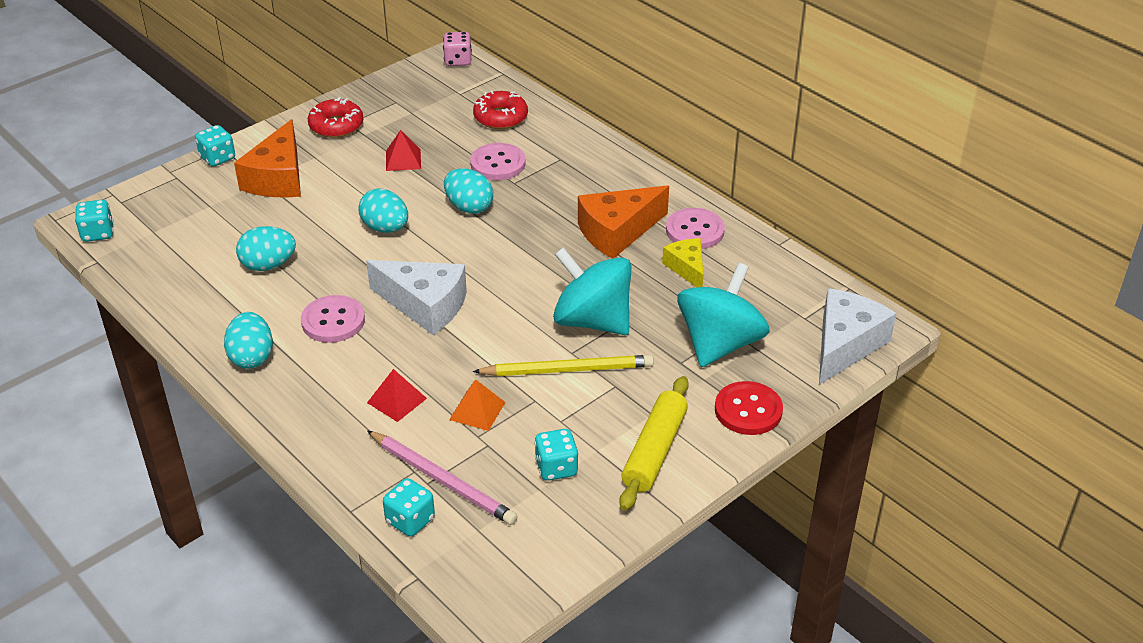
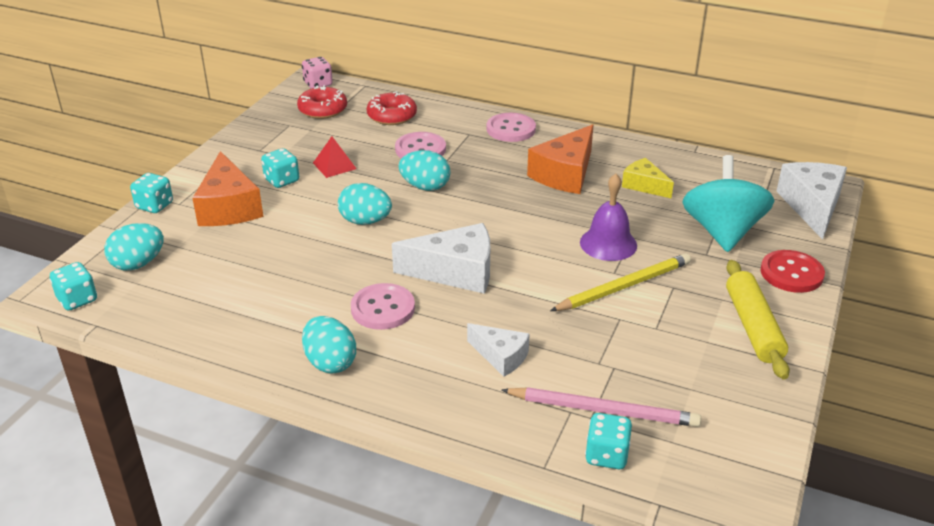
camera: 25 degrees left, 5 degrees down
turquoise egg [236,226,296,271] -> turquoise egg moved to [104,223,164,271]
red donut [308,97,364,138] -> red donut moved to [297,85,347,119]
red pyramid [367,369,427,422] -> white cheese [467,323,530,377]
orange pyramid [449,379,505,431] -> none
turquoise dice [534,429,579,481] -> turquoise dice moved to [261,148,299,188]
turquoise spinning top [553,247,632,335] -> purple bell [580,174,637,261]
pink button [666,208,725,249] -> pink button moved to [487,113,536,142]

